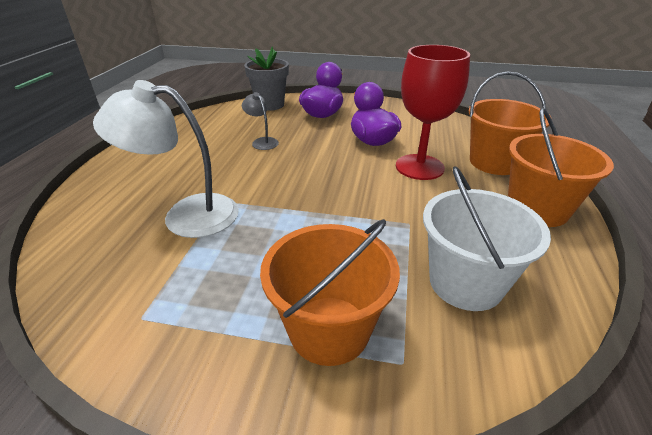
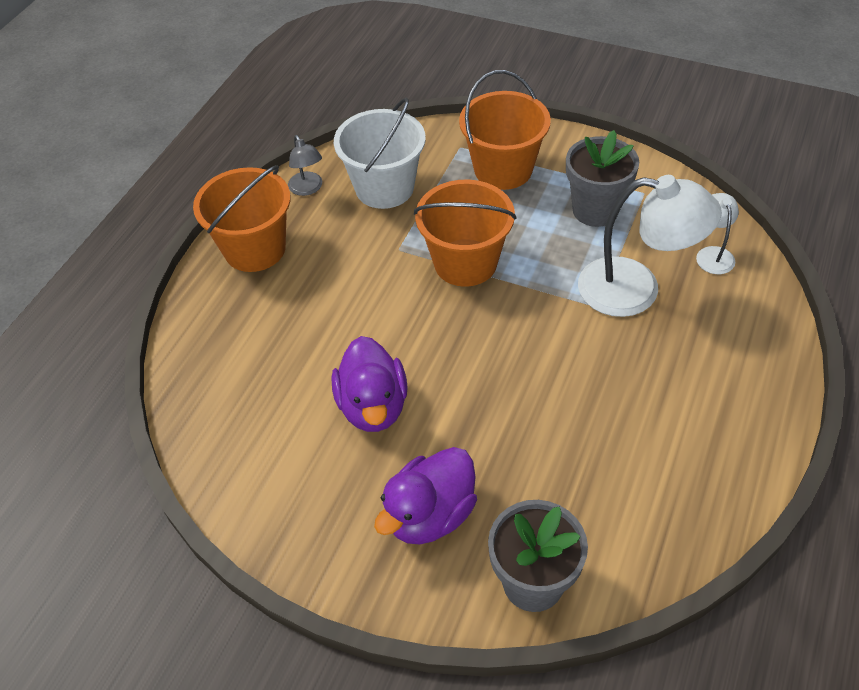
camera: 165 degrees left, 15 degrees up
grey lamp [242,92,279,150] -> grey lamp moved to [288,135,322,196]
red goblet [396,45,470,180] -> none
orange bucket [469,71,552,175] -> orange bucket moved to [414,179,517,287]
none -> grey flower pot [566,130,639,227]
none -> white lamp [696,193,739,274]

